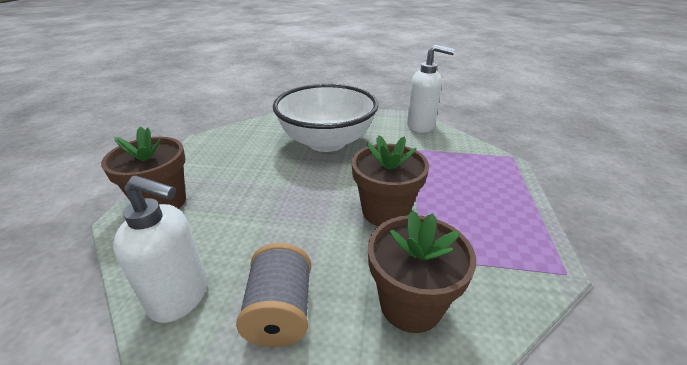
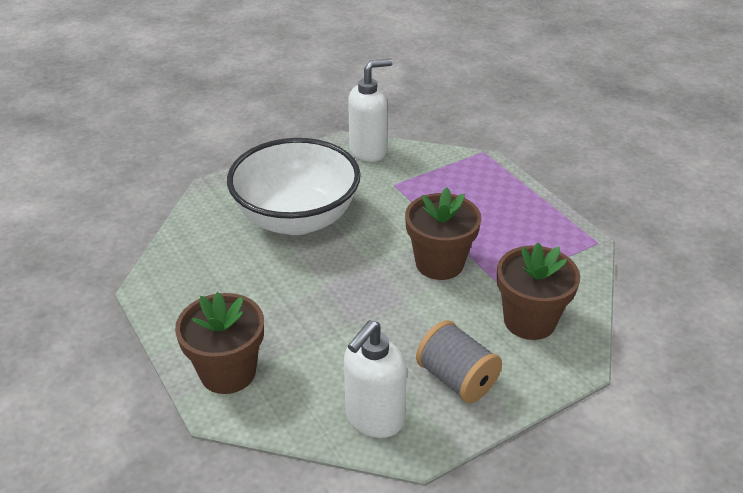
camera: 40 degrees left, 5 degrees up
white soap dispenser [113,175,207,323] -> white soap dispenser turned 150 degrees clockwise [344,320,407,438]

